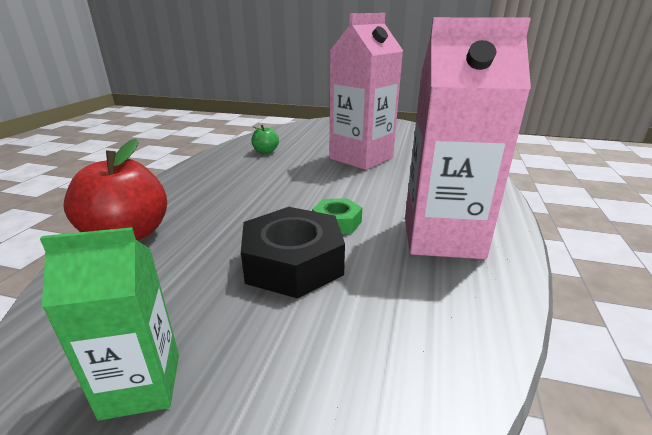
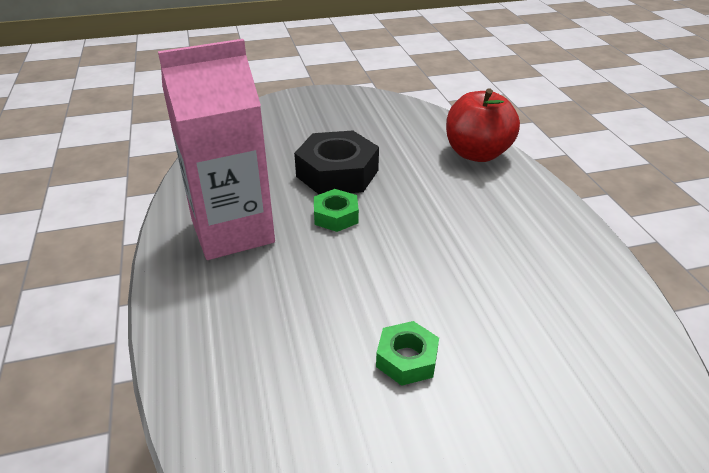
camera: 150 degrees right, 10 degrees up
green carton [40,227,179,421] -> none
green apple [251,125,279,154] -> none
pink carton [330,13,403,170] -> green nut [376,321,439,386]

